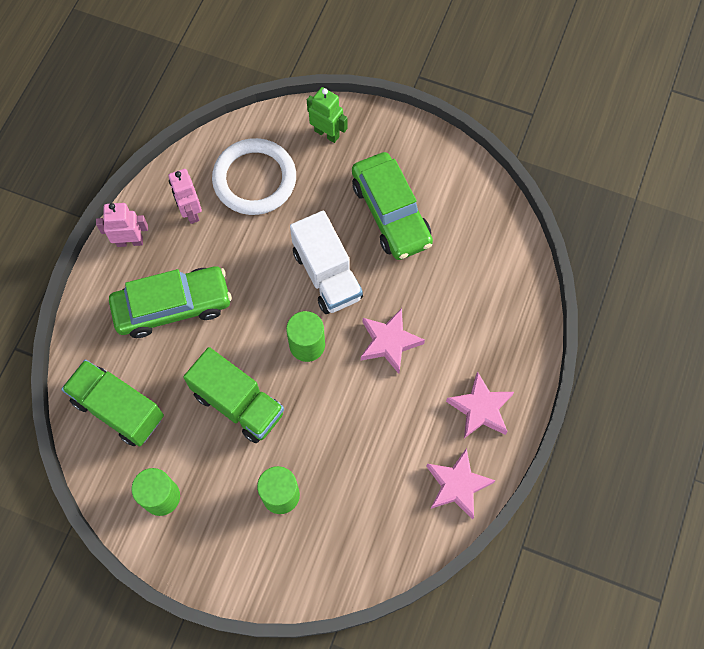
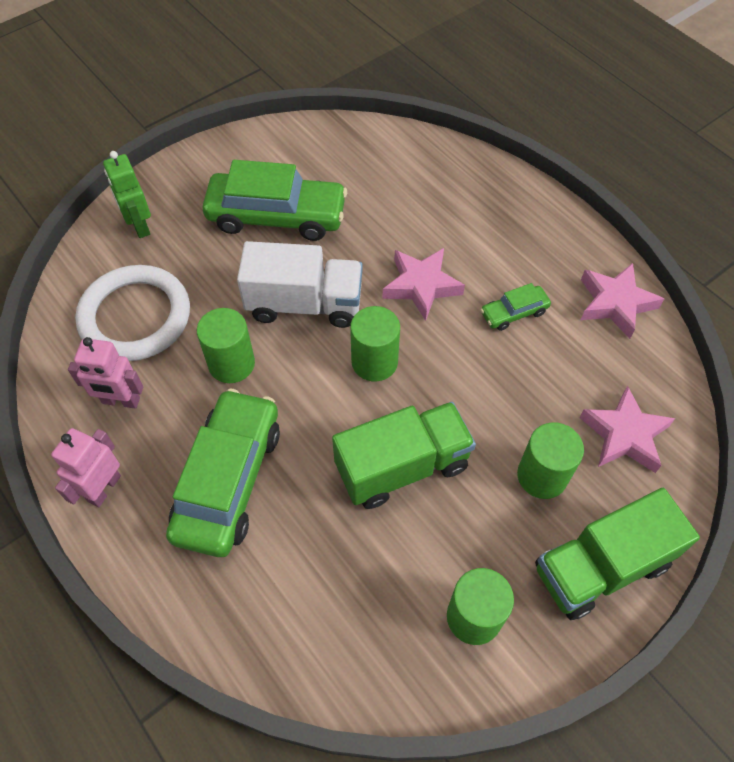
camera: 60 degrees left, 10 degrees down
green truck [61,359,164,446] -> green truck moved to [535,488,700,620]
green robot [307,87,348,143] -> green robot turned 90 degrees counterclockwise [103,151,151,238]
pink star [446,371,514,438] -> pink star moved to [579,386,675,473]
none -> green cylinder [197,308,255,383]
none -> green car [481,283,551,331]

